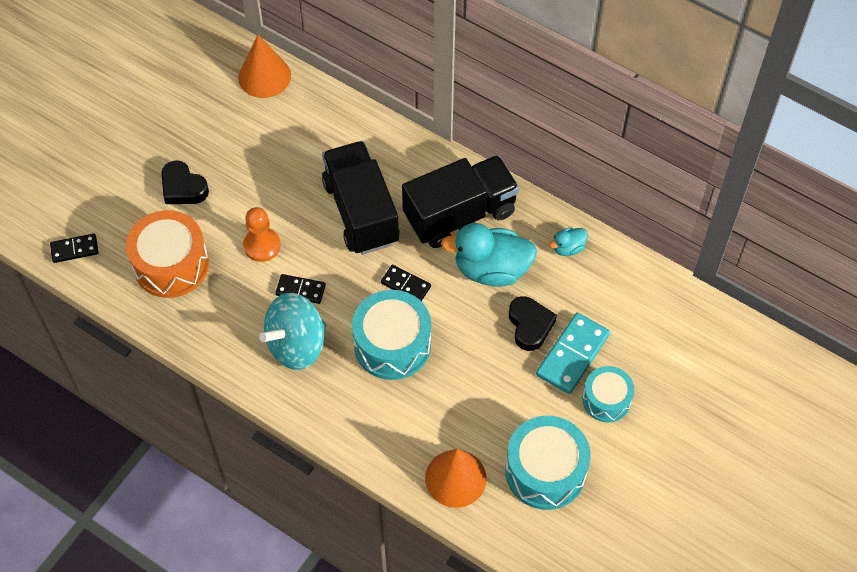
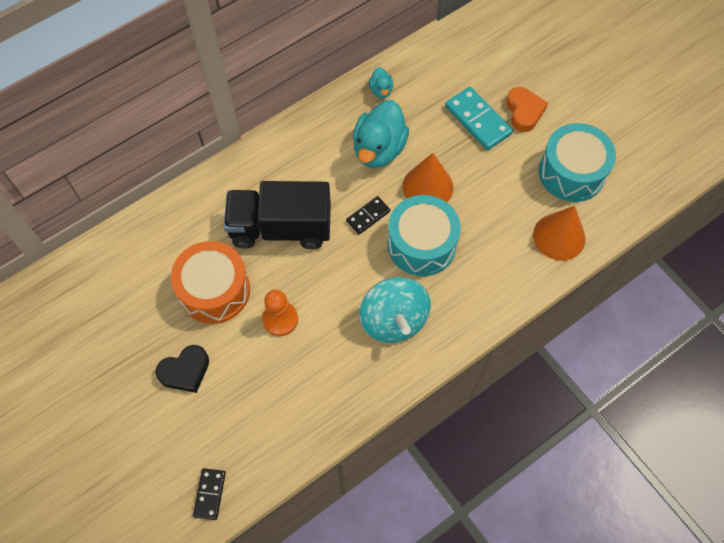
camera: 70 degrees left, 5 degrees up
orange drum [126,210,209,298] -> orange drum moved to [171,241,250,324]
orange cone [238,35,291,98] -> orange cone moved to [403,153,453,202]
black domino [276,274,326,304] -> none
black truck [402,155,519,248] -> none
black heart [509,296,557,351] -> none
turquoise drum [582,366,634,422] -> orange heart [506,87,548,132]

